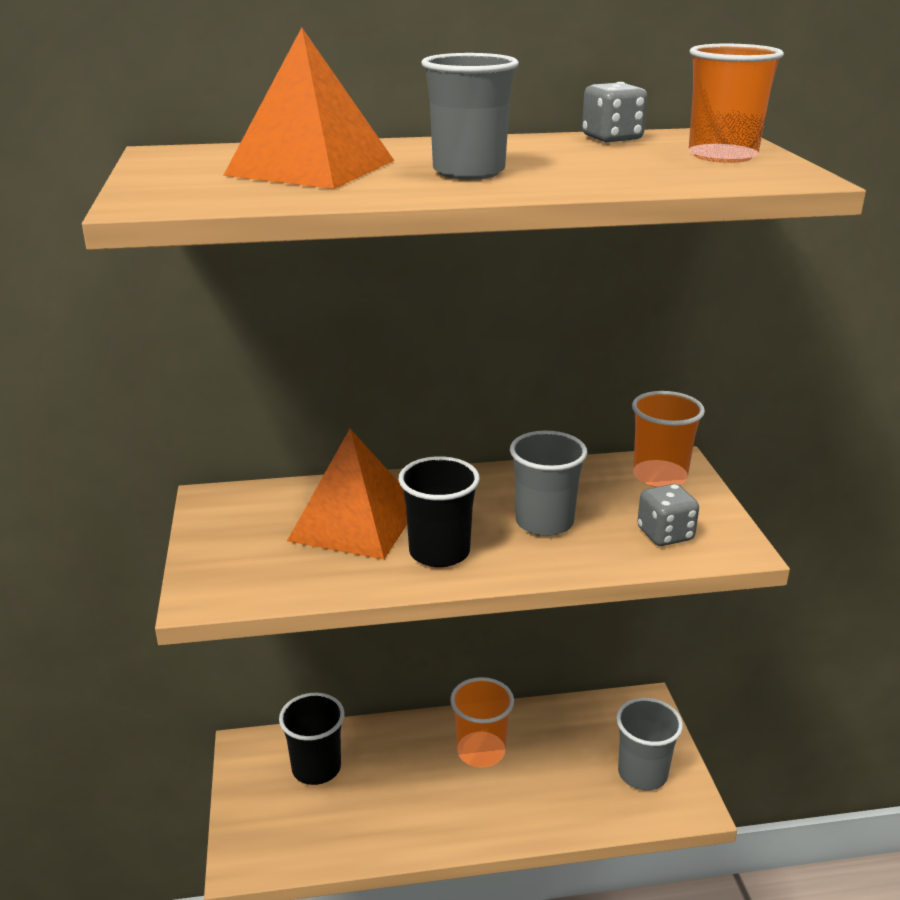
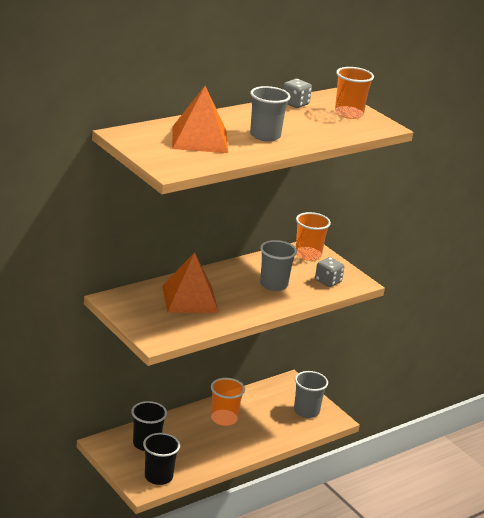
camera: 30 degrees left, 0 degrees up
black cup [399,456,480,567] -> black cup moved to [143,433,180,485]

